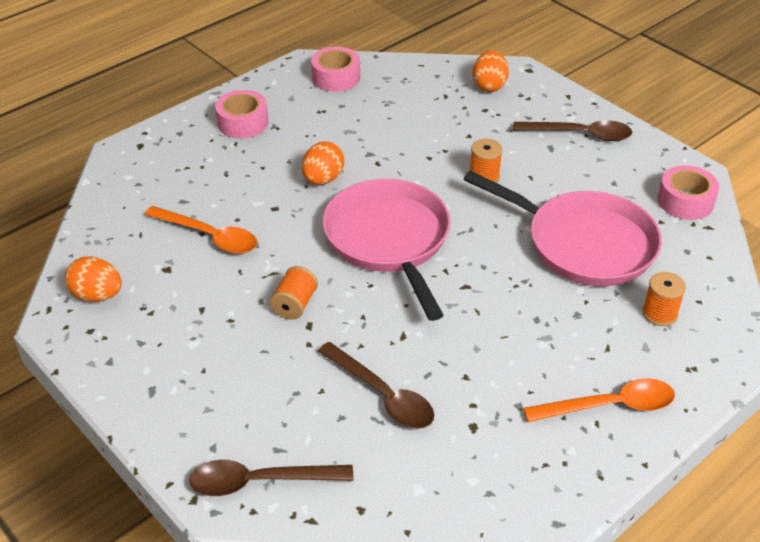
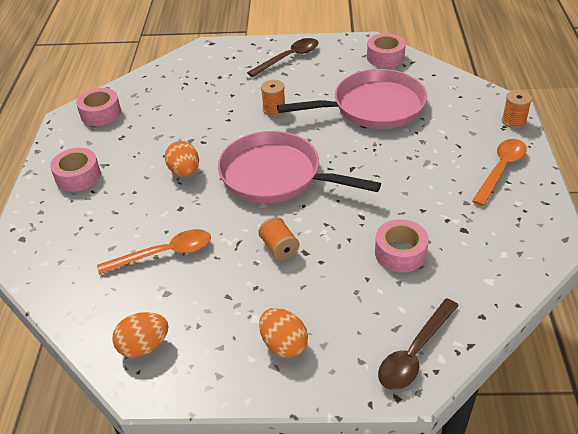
camera: 45 degrees left, 0 degrees up
brown spoon [318,342,434,429] -> pink tape [375,219,429,273]
orange egg [473,50,509,92] -> orange egg moved to [259,308,308,358]
orange spool [642,272,686,326] -> orange spool moved to [502,90,532,128]

